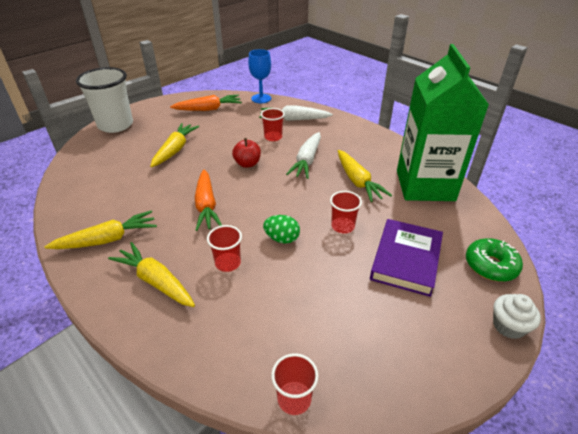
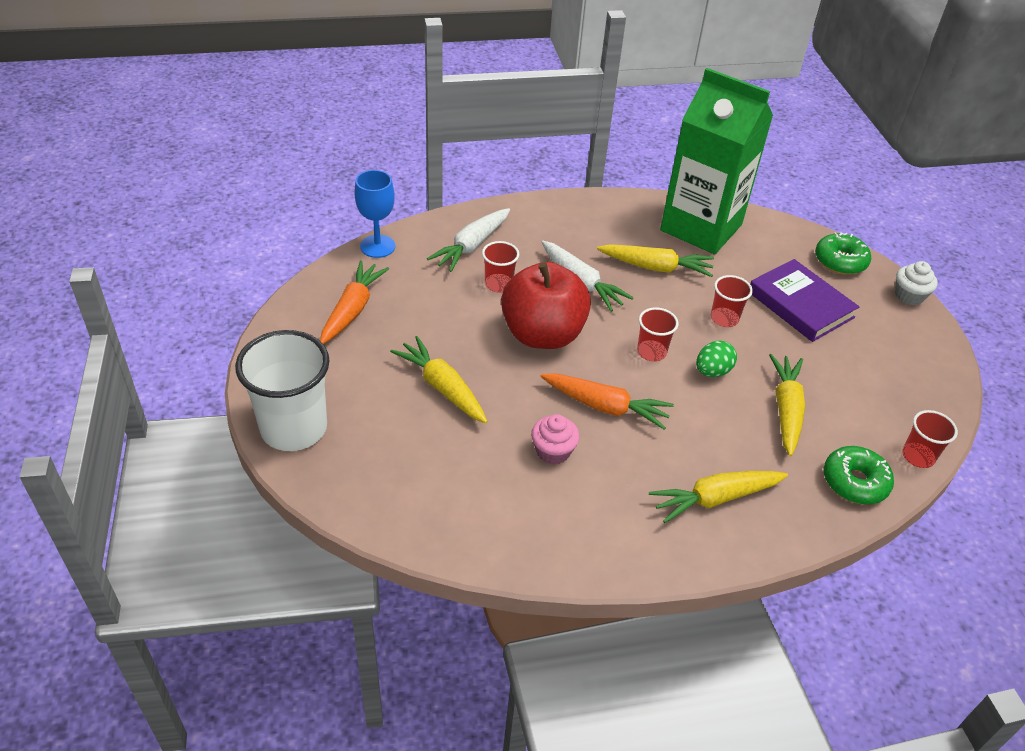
camera: 60 degrees left, 5 degrees up
yellow carrot [45,210,157,249] -> yellow carrot moved to [769,354,805,456]
red cup [207,225,242,272] -> red cup moved to [637,307,679,362]
red apple [232,138,261,168] -> red apple [501,262,591,349], size x2.06
none -> pink cupcake [531,414,580,465]
none -> green donut [824,446,894,504]

